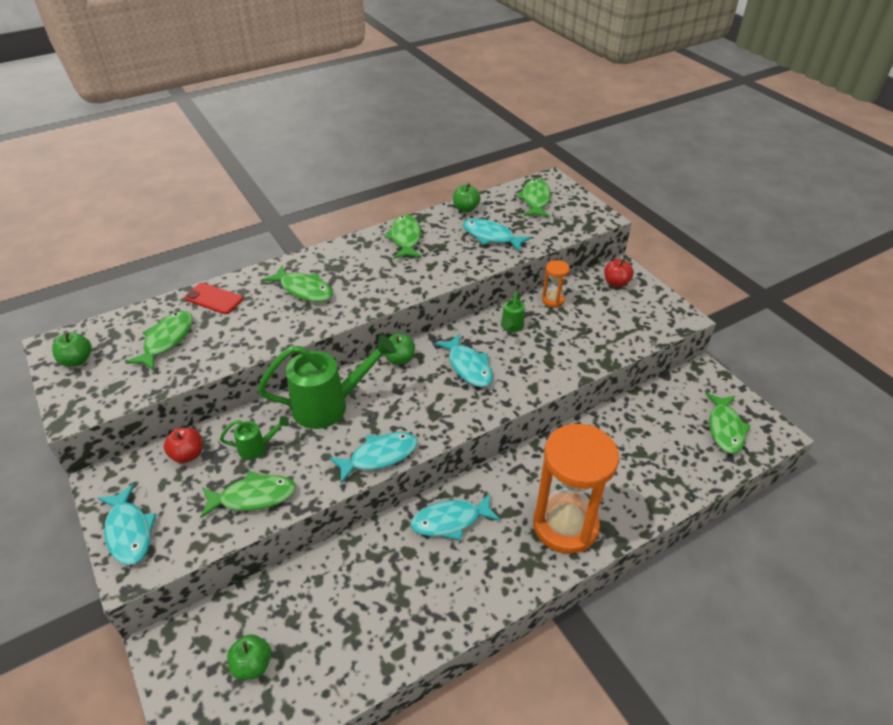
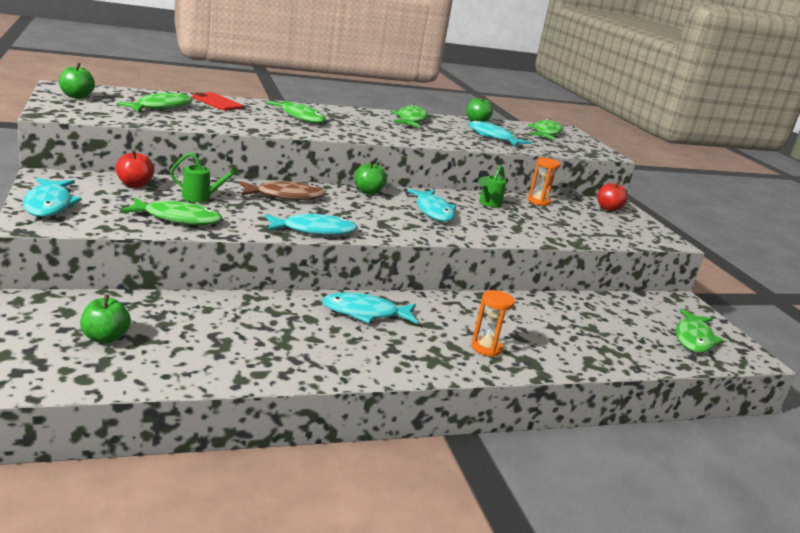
camera: 10 degrees right, 20 degrees down
green watering can [258,334,396,429] -> brown fish [240,181,325,200]
orange hourglass [533,424,619,554] -> orange hourglass [471,290,515,357], size x0.43

